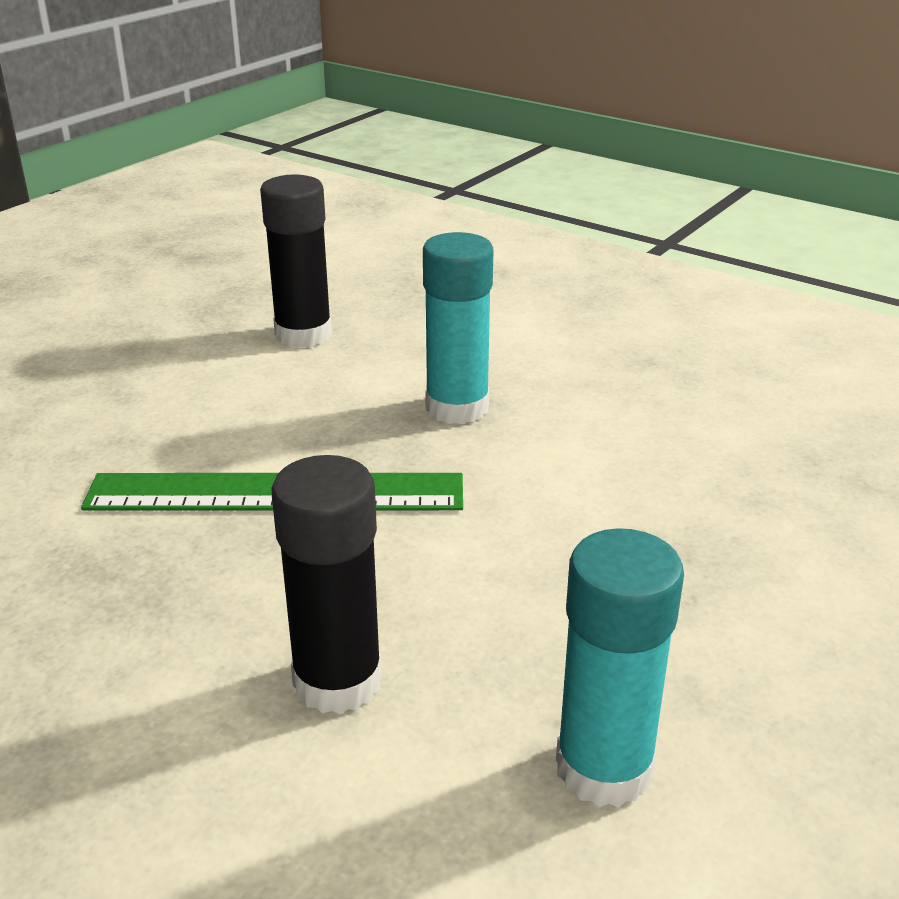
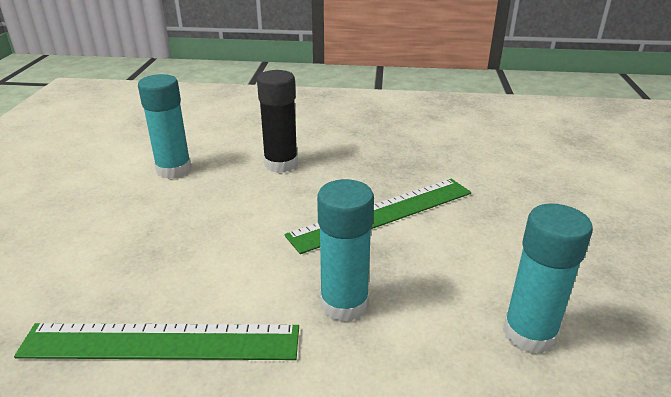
camera: 150 degrees right, 0 degrees up
black glue stick [260,174,332,348] -> turquoise glue stick [503,203,593,354]
none -> green ruler [14,323,299,360]

